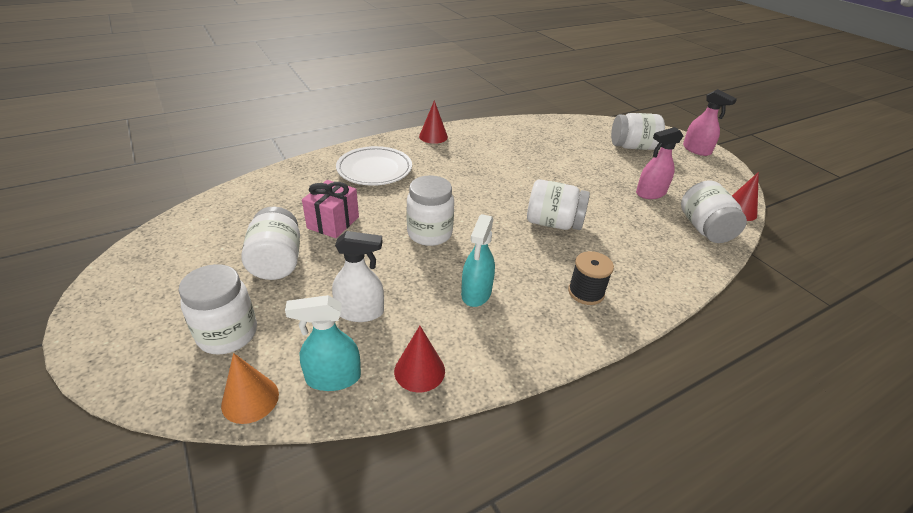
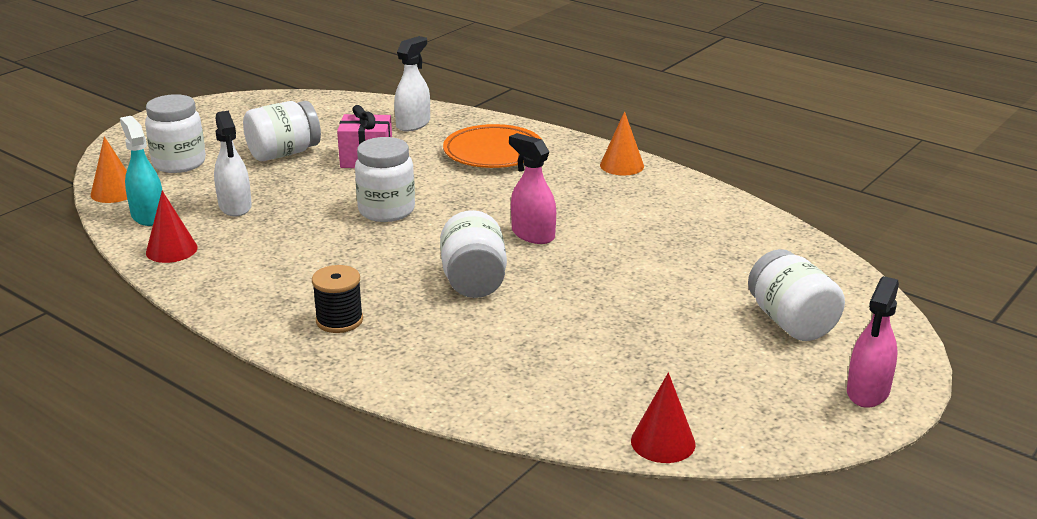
camera: 70 degrees right, 10 degrees down
white plate [336,146,412,186] -> orange plate [443,124,542,168]
red cone [419,100,448,144] -> orange cone [600,111,644,175]
turquoise spray bottle [461,214,495,307] -> none
pink spray bottle [636,127,683,199] -> pink spray bottle moved to [509,133,556,244]
white jar [681,181,747,243] -> none
none -> white spray bottle [394,36,430,131]

